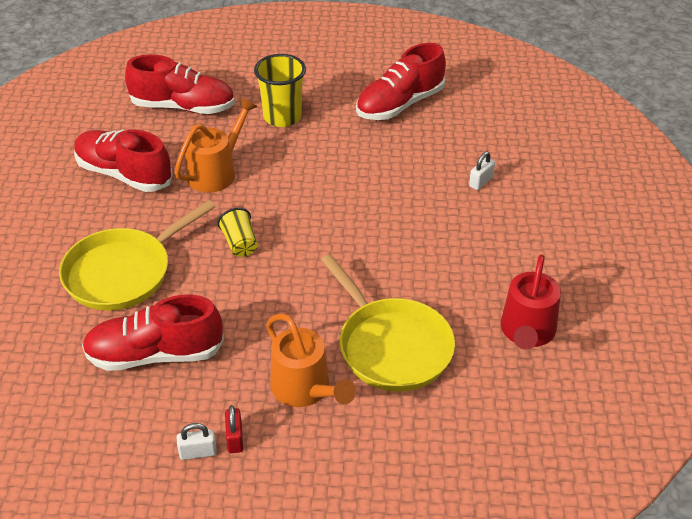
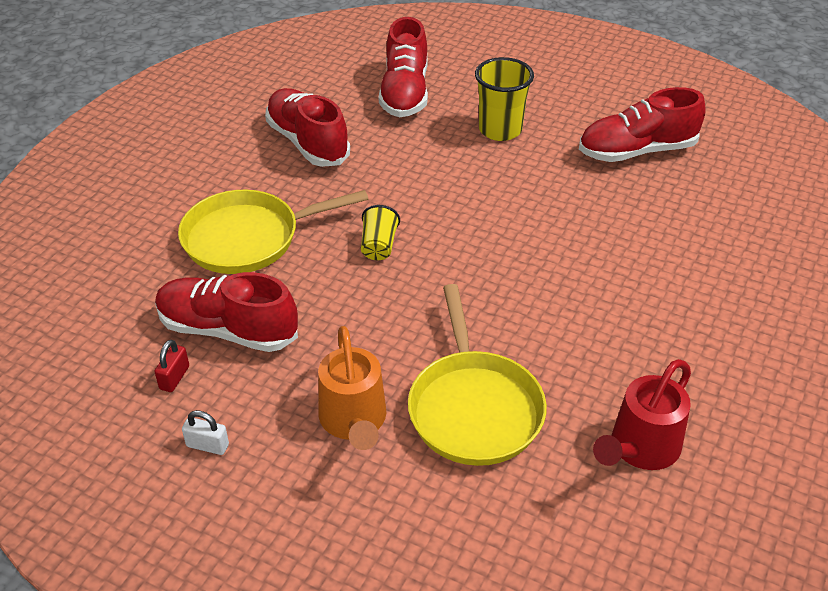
camera: 25 degrees right, 0 degrees up
red shoe [125,55,235,114] -> red shoe turned 60 degrees clockwise [379,17,428,117]
orange watering can [174,98,258,193] -> none
red padlock [225,405,243,453] -> red padlock moved to [155,340,189,392]
white padlock [469,151,495,190] -> none

